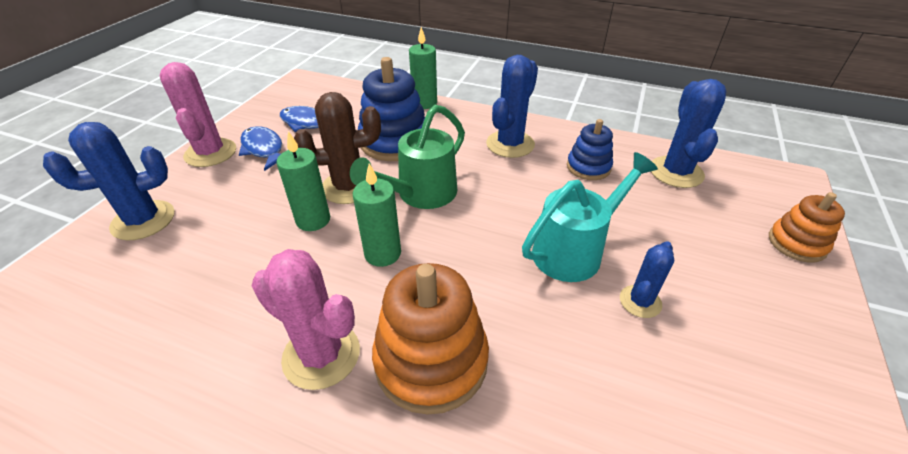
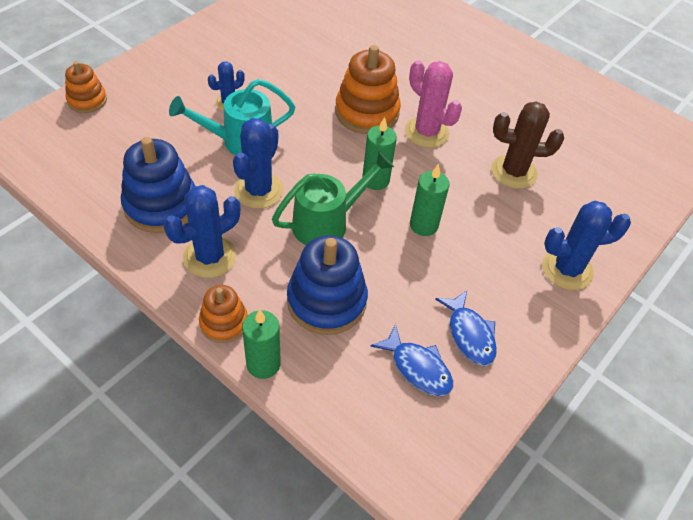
camera: 165 degrees left, 10 degrees up
pink cactus [160,62,236,167] -> none
brown cactus [294,92,381,204] -> brown cactus moved to [491,101,564,189]
blue stacking toy [567,119,613,180] -> blue stacking toy [121,137,195,233], size x1.71
blue cactus [651,79,726,188] -> blue cactus moved to [233,118,284,209]
none -> orange stacking toy [199,285,248,343]

